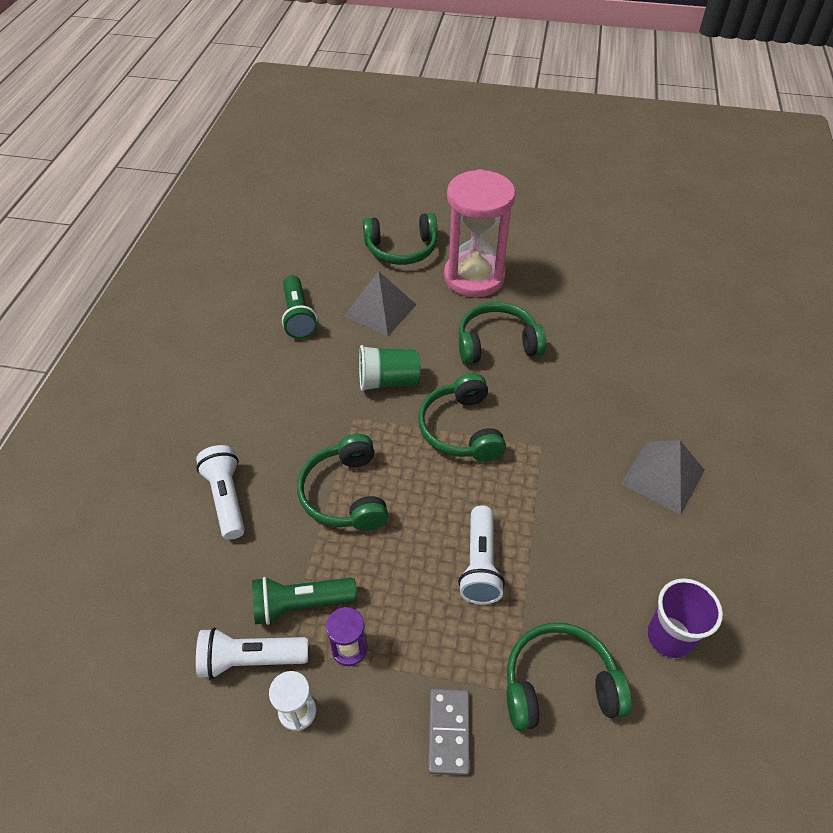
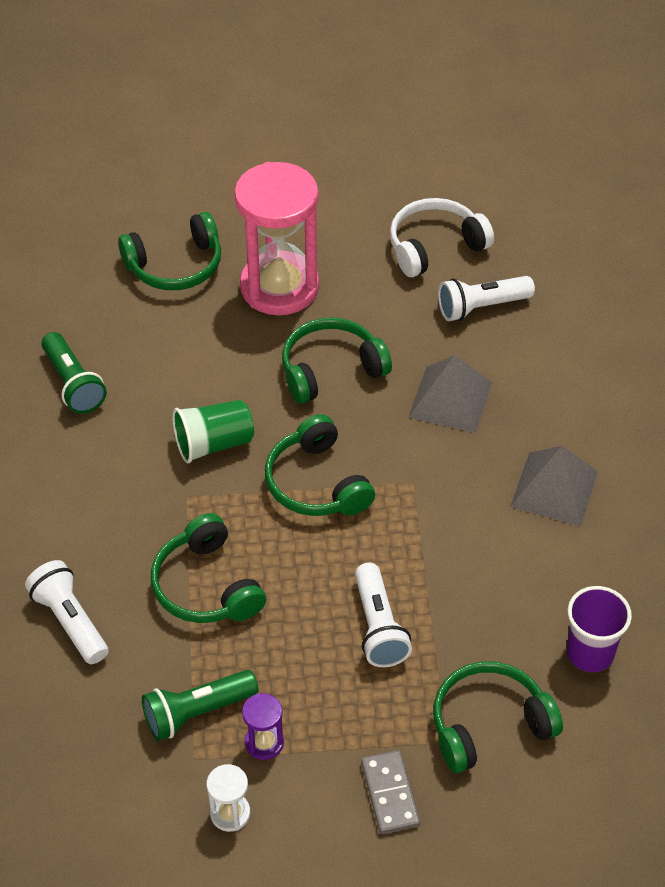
camera: 15 degrees left, 0 degrees up
white flashlight [196,628,308,679] -> white flashlight moved to [438,276,535,321]
grey pyramid [344,271,417,336] -> grey pyramid moved to [409,355,492,433]
none -> white headphones [390,198,494,277]

